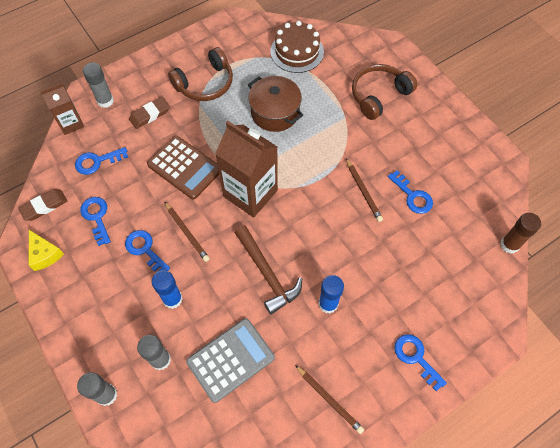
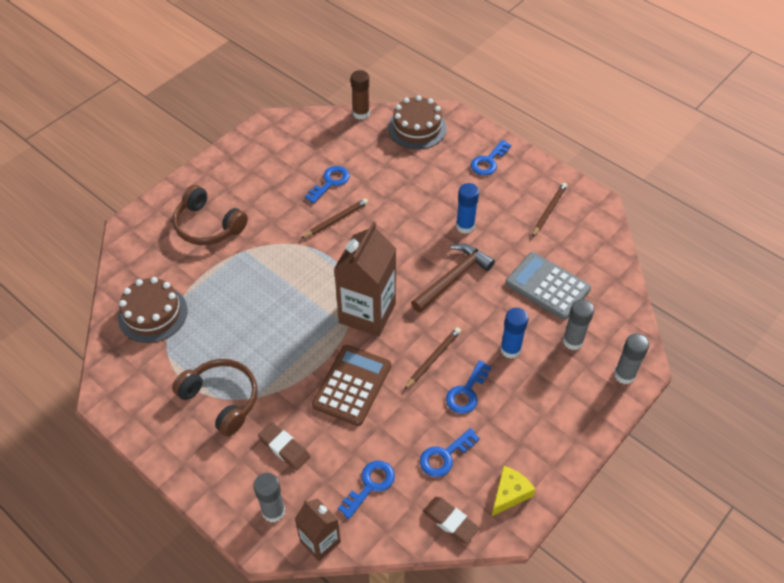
camera: 105 degrees left, 10 degrees down
blue key [75,147,128,175] -> blue key turned 105 degrees counterclockwise [338,461,395,519]
brown pot [248,76,303,132] -> none
none -> brown cake [388,95,447,149]

